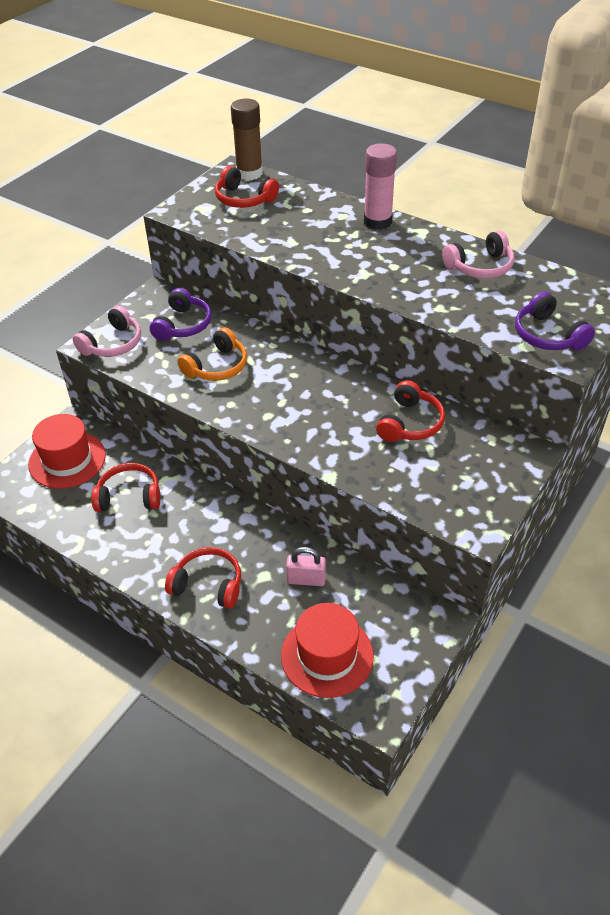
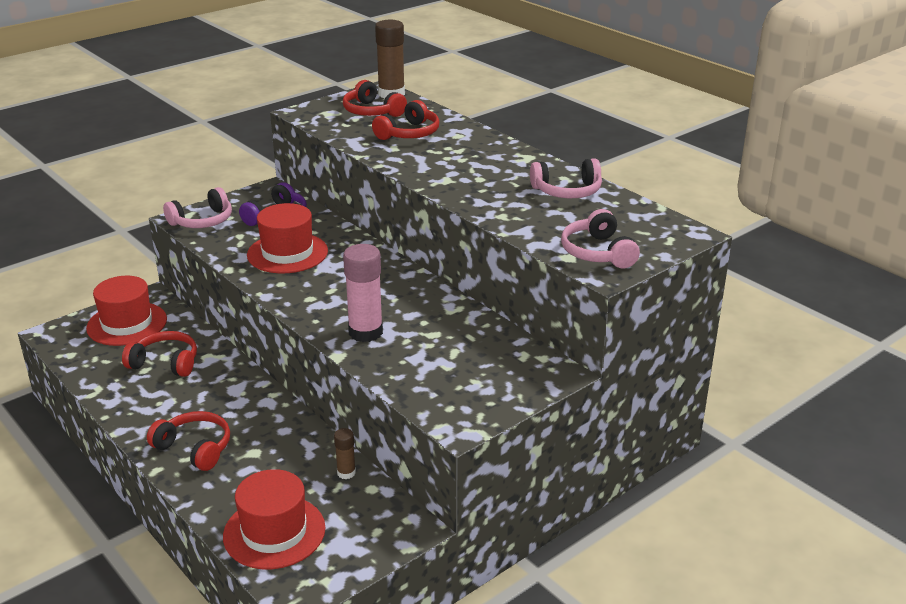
camera: 15 degrees right, 15 degrees down
orange headphones [177,327,247,381] -> red hat [247,203,328,273]
pink padlock [286,547,326,586] -> none
pink glue stick [364,143,397,230] -> pink glue stick moved to [343,244,383,342]
red headphones [376,380,445,442] -> red headphones moved to [372,100,439,140]
purple headphones [515,291,595,350] -> pink headphones [561,209,640,268]
none -> brown glue stick [334,428,356,479]

